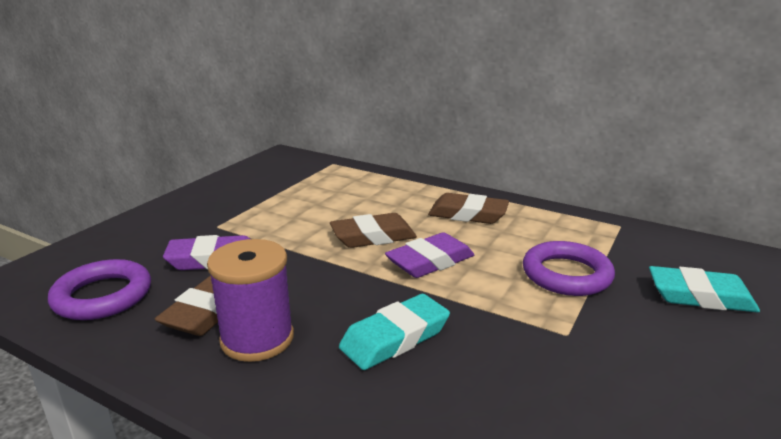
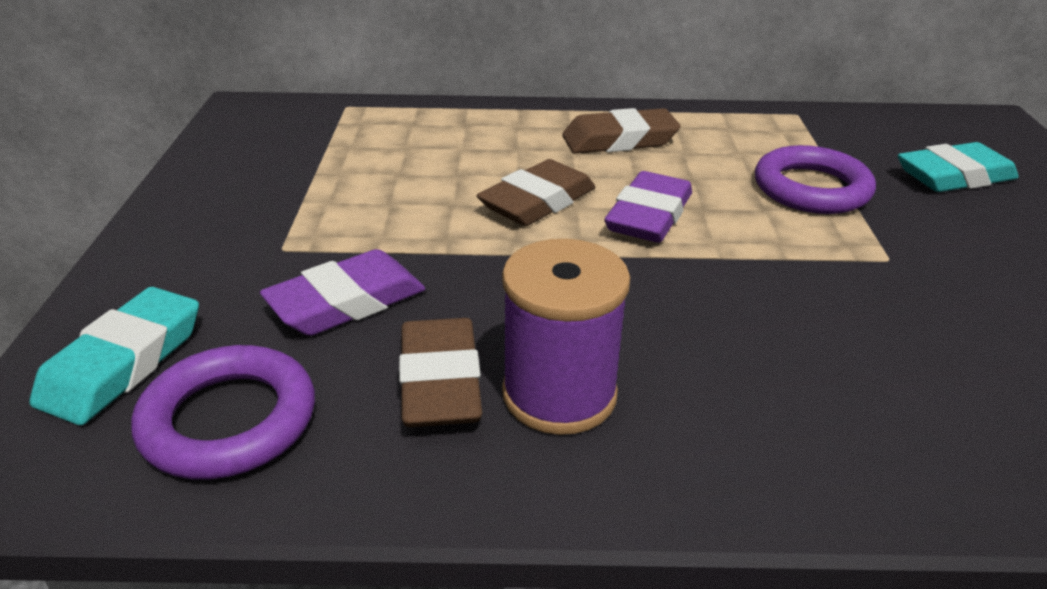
camera: 30 degrees left, 10 degrees up
turquoise eraser [339,294,450,370] -> turquoise eraser moved to [29,287,199,425]

